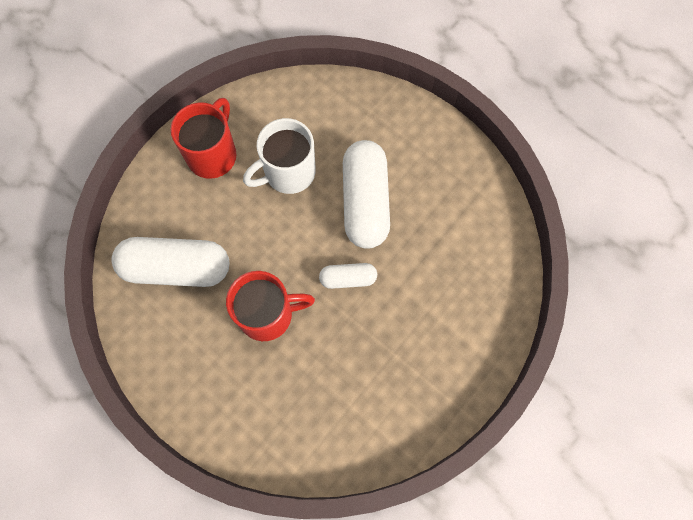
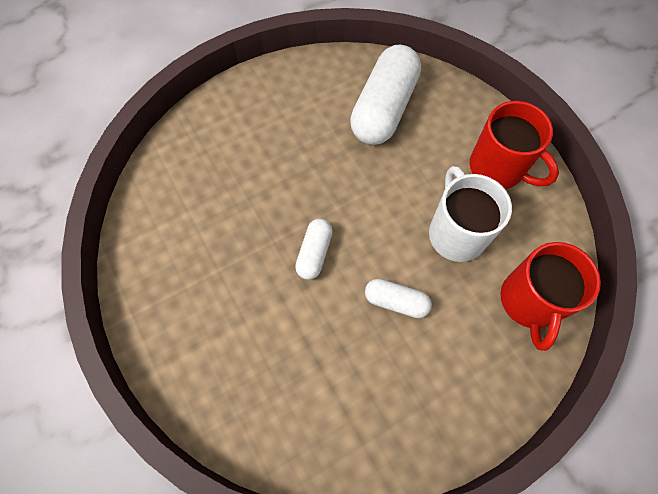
camera: 110 degrees right, 5 degrees down
red mug [226,271,315,341] -> red mug moved to [501,242,601,351]
white capsule [343,140,390,249] -> white capsule [365,279,432,318], size x0.51

